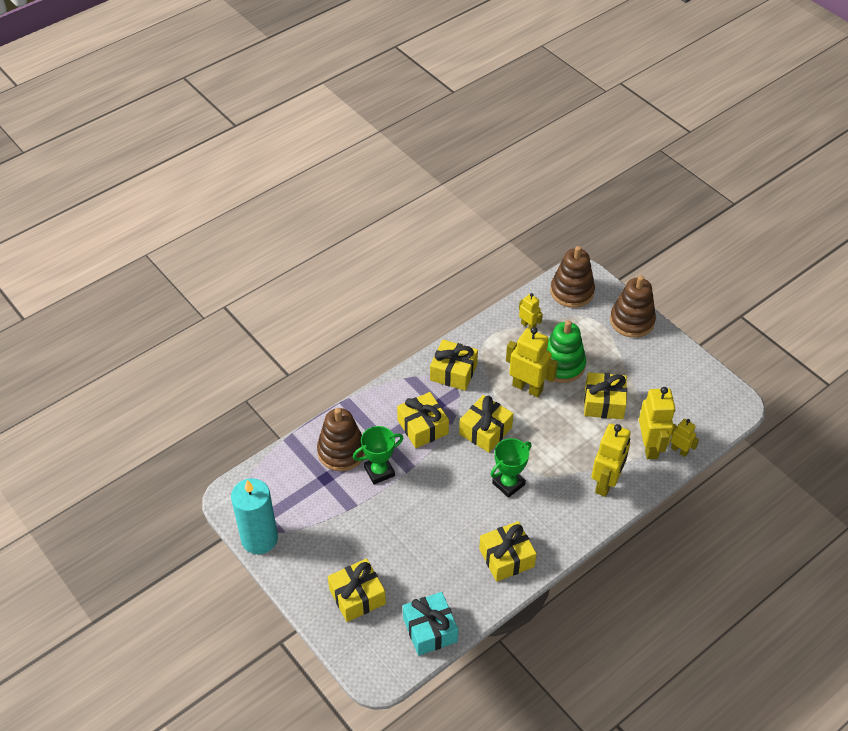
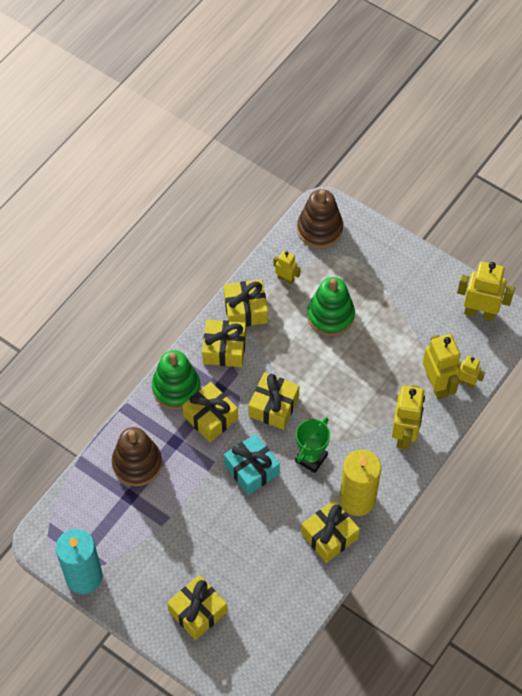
camera: 15 degrees left, 10 degrees up
green trophy [353,426,404,484] -> none
turquoise gift [403,592,458,656] -> turquoise gift moved to [224,434,280,495]
yellow robot [506,327,558,397] -> yellow robot moved to [457,262,515,321]
yellow gift [584,372,627,419] -> yellow gift moved to [224,280,268,327]
brown stacking toy [610,275,656,338] -> none
none -> green stacking toy [152,350,201,409]
none -> yellow candle [340,450,381,516]

